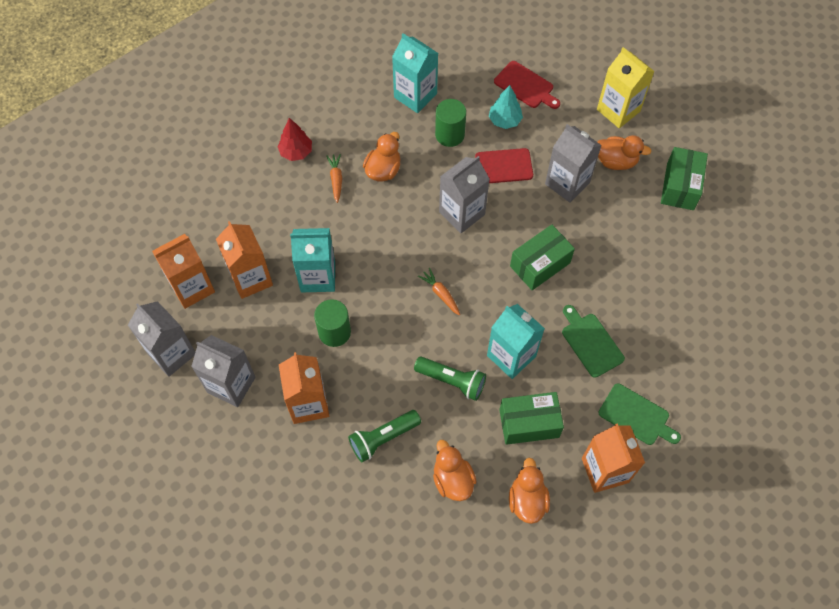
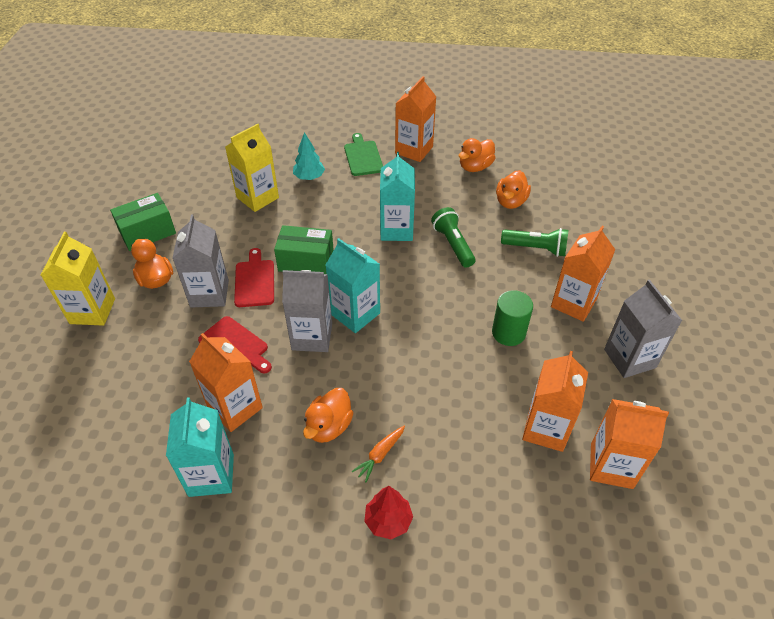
camera: 135 degrees left, 15 degrees down
grey carton [128,301,195,377] -> none
turquoise carton [290,228,335,292] -> turquoise carton moved to [326,238,380,333]
orange duck [363,132,400,182] -> orange duck turned 45 degrees counterclockwise [303,388,353,443]
orange carrot [418,268,460,316] -> none
green cylinder [435,99,466,147] -> orange carton [189,333,263,432]
turquoise tree [489,85,523,129] -> turquoise tree moved to [293,132,325,180]
red cutting board [494,61,560,109] -> red cutting board moved to [234,248,274,307]
green box [499,392,564,445] -> none
green cutting board [562,305,625,378] -> none
none -> yellow carton [225,124,279,212]

